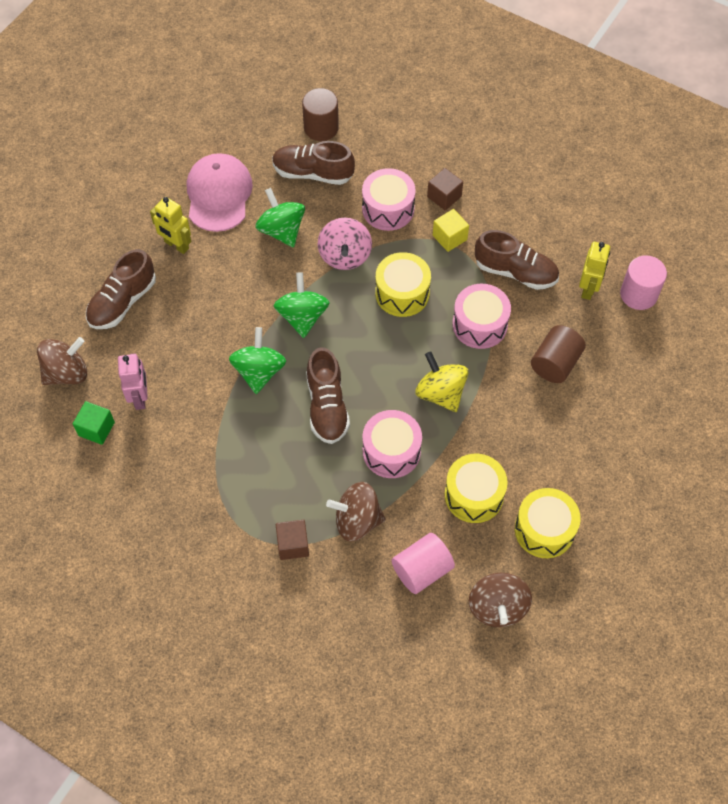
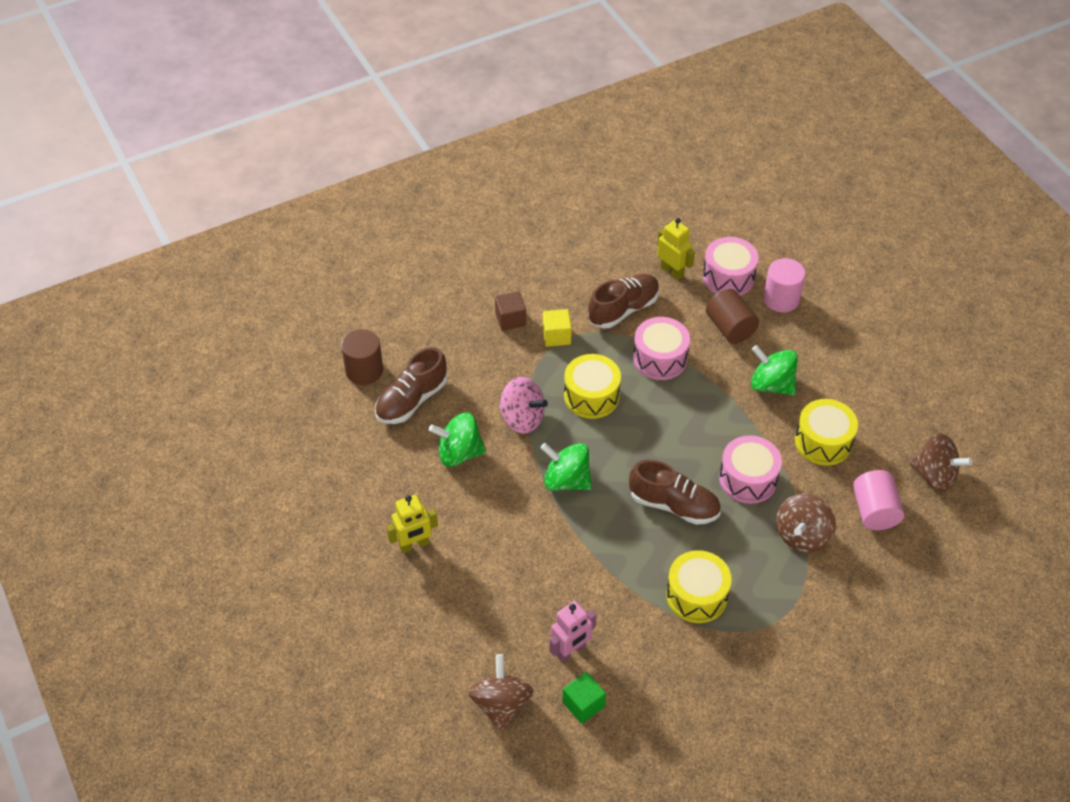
camera: 60 degrees left, 10 degrees down
brown shoe [86,249,156,329] -> none
pink robot [118,353,148,410] -> pink robot turned 120 degrees clockwise [550,601,596,662]
pink cap [187,153,253,232] -> none
green spinning top [229,327,286,394] -> green spinning top moved to [751,345,798,396]
brown cube [276,520,309,560] -> none
pink drum [362,168,416,231] -> pink drum moved to [703,237,759,296]
yellow spinning top [415,351,469,412] -> none
yellow drum [515,488,581,558] -> yellow drum moved to [666,550,732,623]
pink cylinder [620,255,667,310] -> pink cylinder moved to [763,258,806,312]

